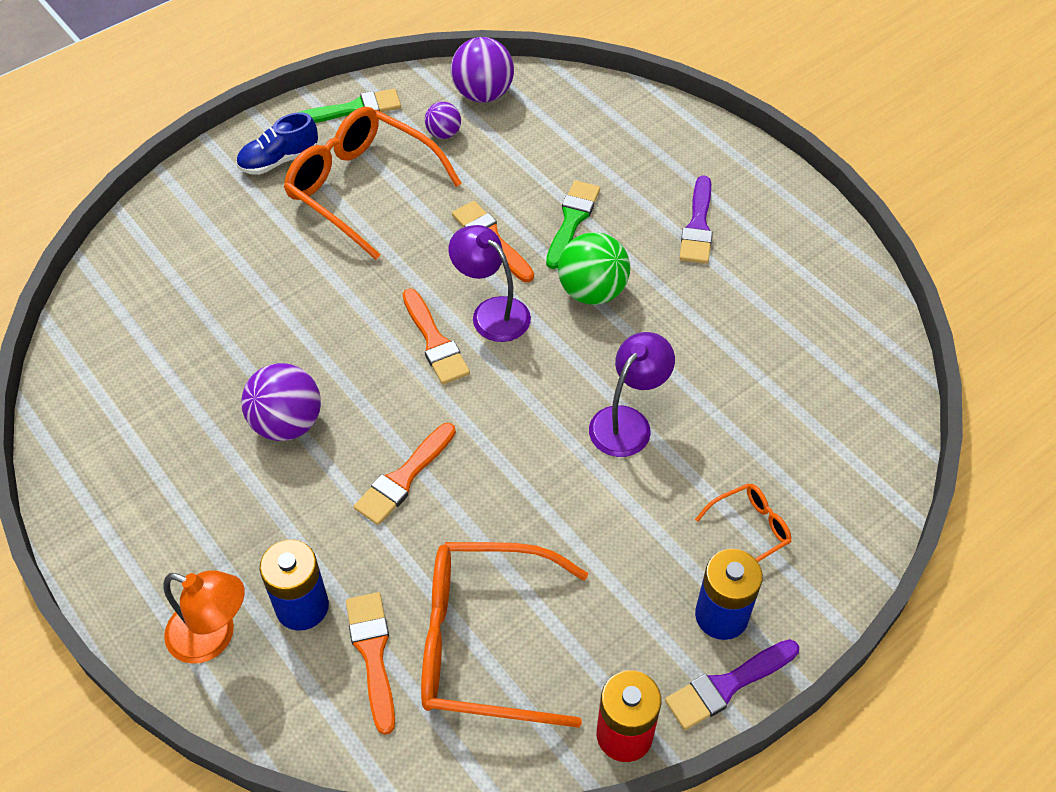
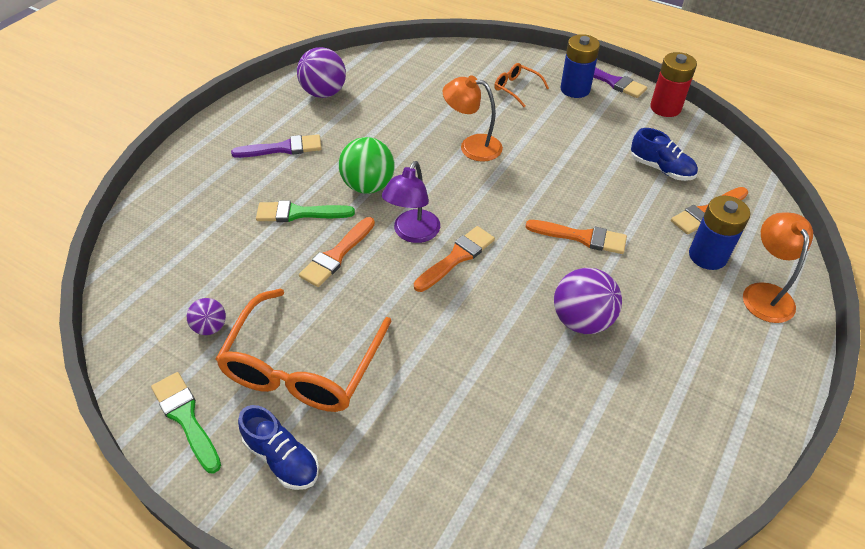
camera: 110 degrees left, 5 degrees down
orange glasses [421,542,588,728] -> blue shoe [631,128,698,181]
purple ball [451,37,514,103] -> purple ball moved to [297,47,346,98]
purple lamp [589,332,675,457] -> orange lamp [443,75,503,162]

